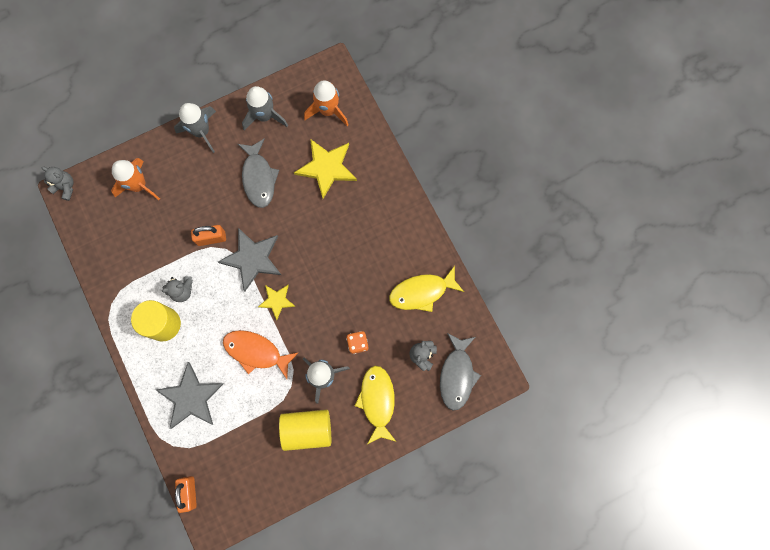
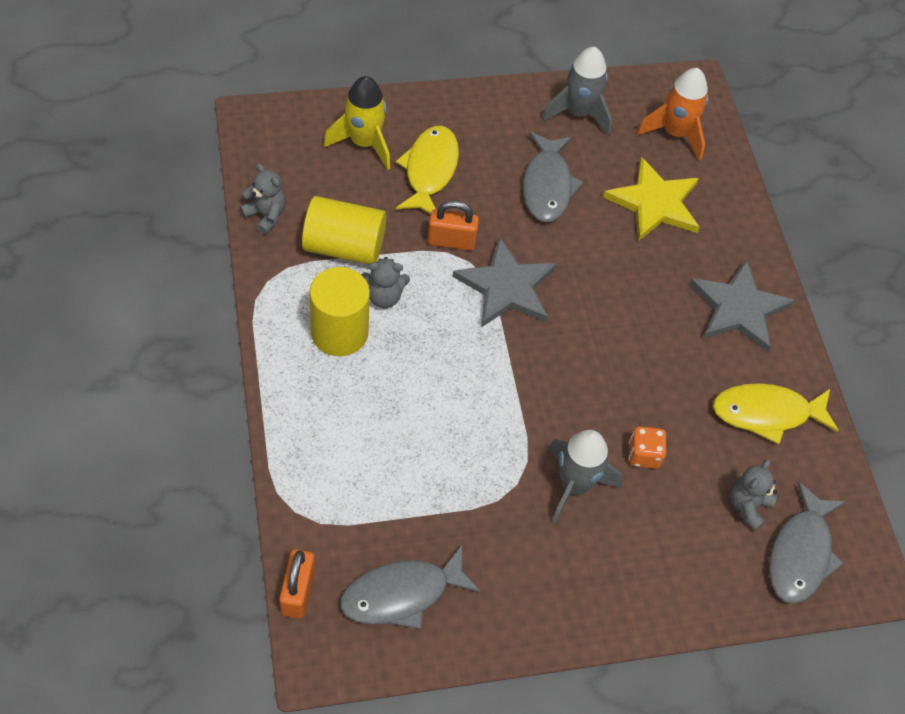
camera: 10 degrees right, 20 degrees down
grey teddy bear [42,166,74,201] -> grey teddy bear moved to [240,163,286,235]
orange rocket [111,158,160,200] -> yellow rocket [324,76,390,170]
grey star [156,362,224,429] -> grey star moved to [690,259,795,352]
grey rocket [174,103,216,153] -> none
orange fish [223,330,299,379] -> none
yellow star [258,285,296,320] -> none
yellow cylinder [279,410,331,451] -> yellow cylinder moved to [302,196,386,265]
yellow fish [355,366,396,444] -> yellow fish moved to [396,126,459,213]
none -> grey fish [340,545,481,629]

